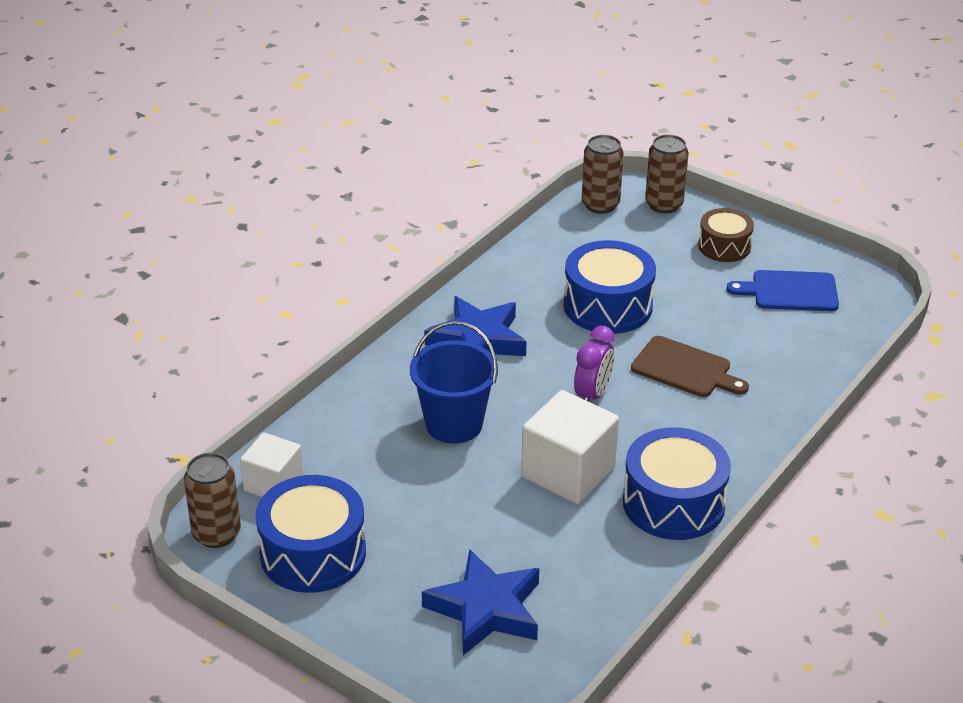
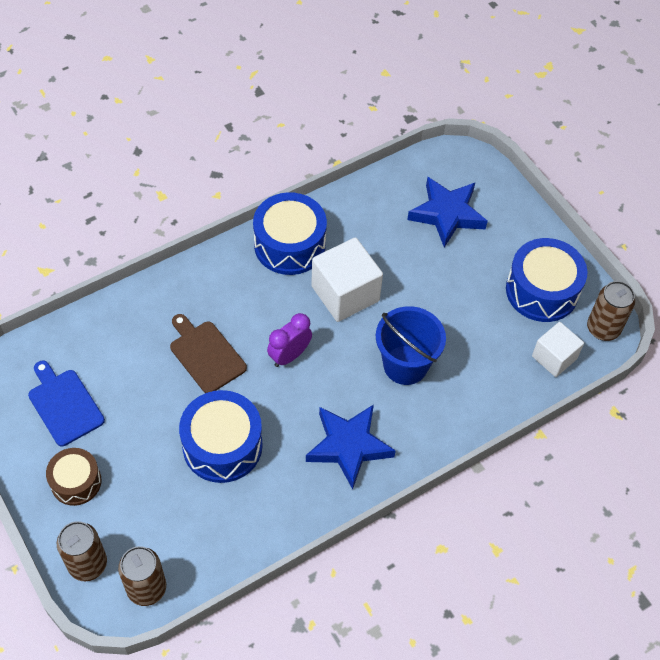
camera: 160 degrees left, 20 degrees up
blue cutting board [726,270,839,311] -> blue cutting board turned 150 degrees counterclockwise [28,361,105,446]

